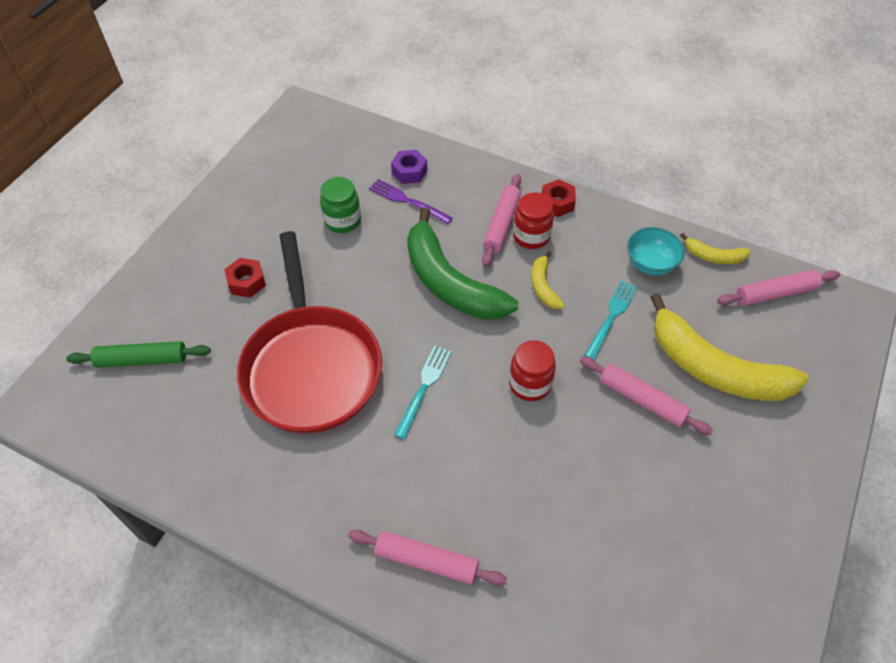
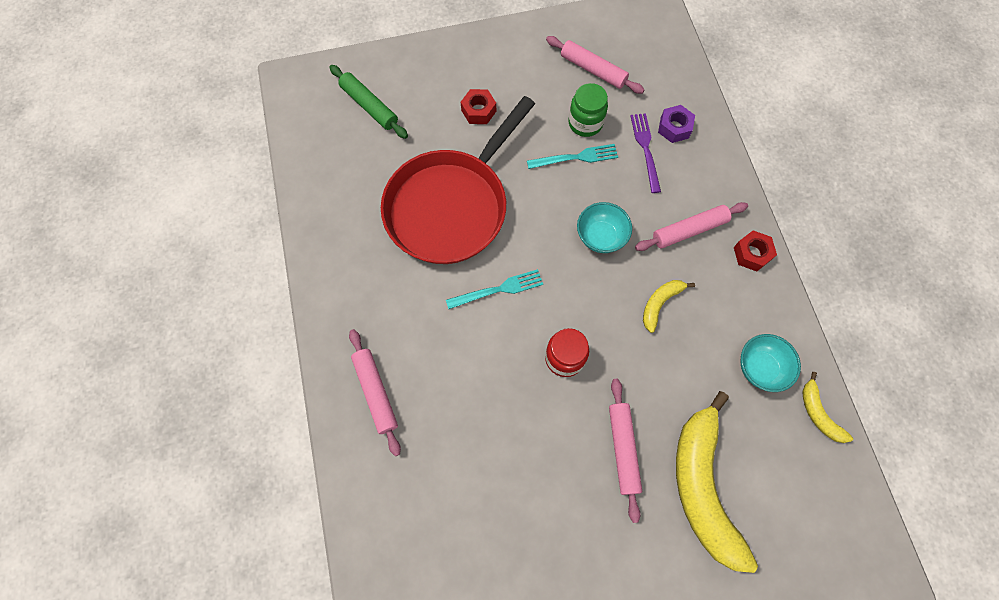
camera: 50 degrees right, 15 degrees up
green banana [407,207,518,320] -> turquoise bowl [577,202,632,253]
red jar [513,192,554,249] -> none
turquoise fork [584,281,638,360] -> turquoise fork moved to [527,144,618,169]
pink rolling pin [717,270,840,306] -> pink rolling pin moved to [546,36,644,94]

